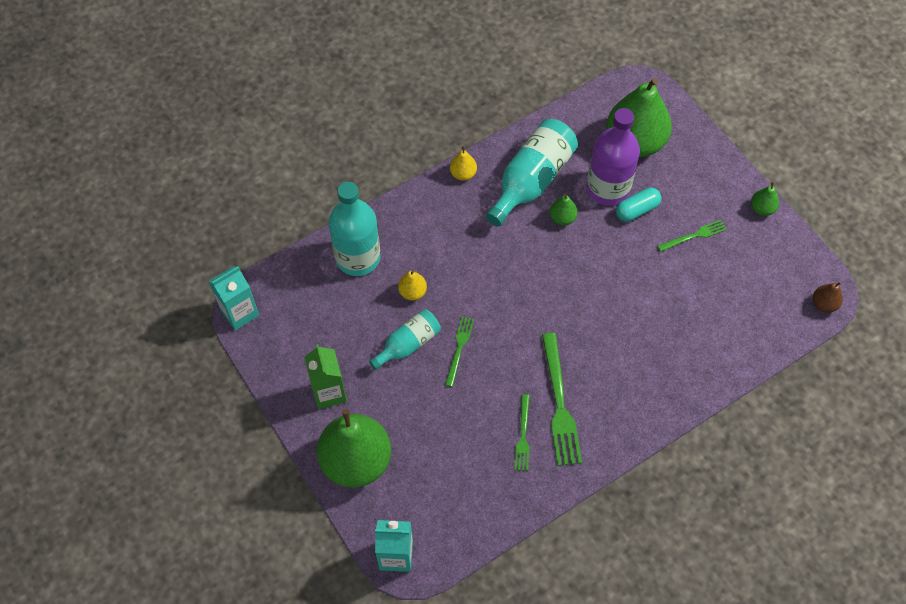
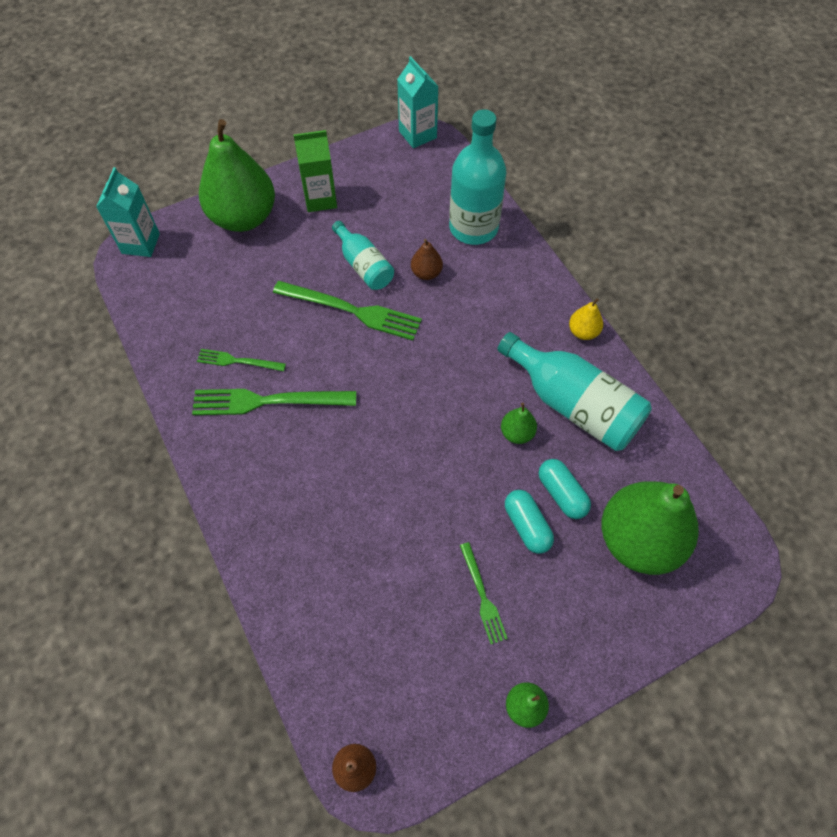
camera: 95 degrees right, 0 degrees up
yellow pear [398,270,427,301] -> brown pear [411,239,443,280]
green fork [445,316,474,387] -> green fork [273,281,422,341], size x1.78
purple bottle [586,108,640,206] -> turquoise capsule [539,459,591,519]

